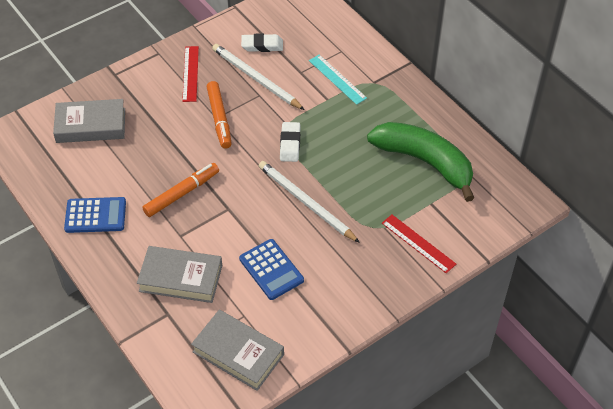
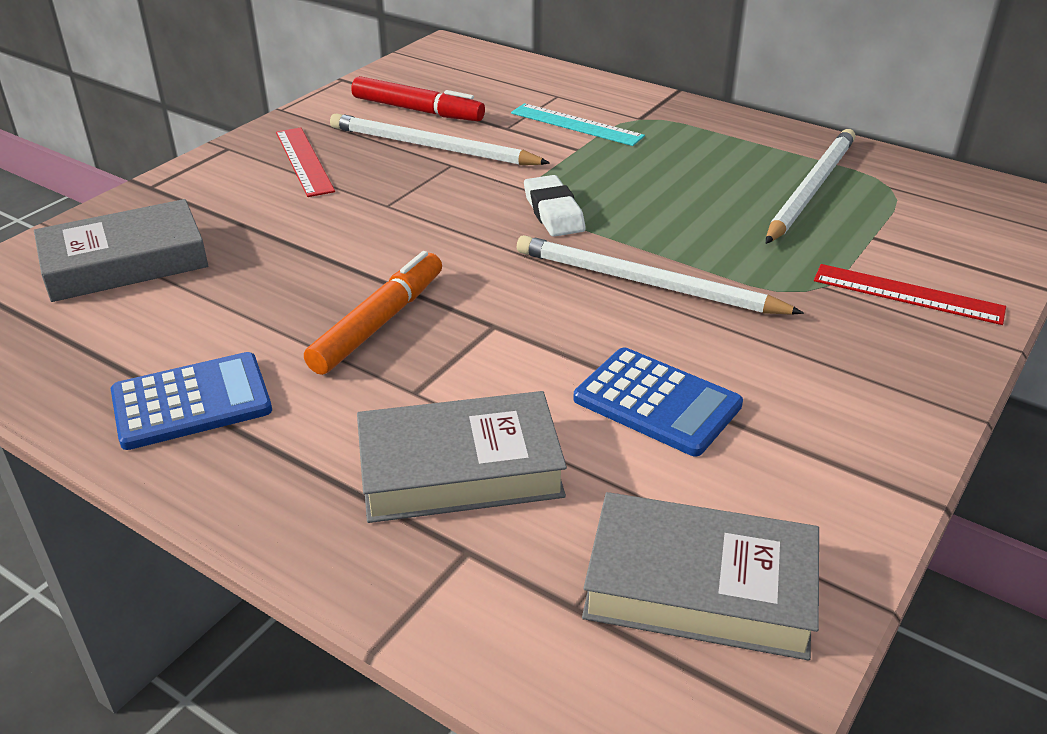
camera: 20 degrees left, 15 degrees down
orange marker [207,81,232,149] -> none
white eraser [241,33,283,52] -> red marker [351,76,485,121]
green banana [367,122,474,202] -> white pencil [766,129,856,244]

